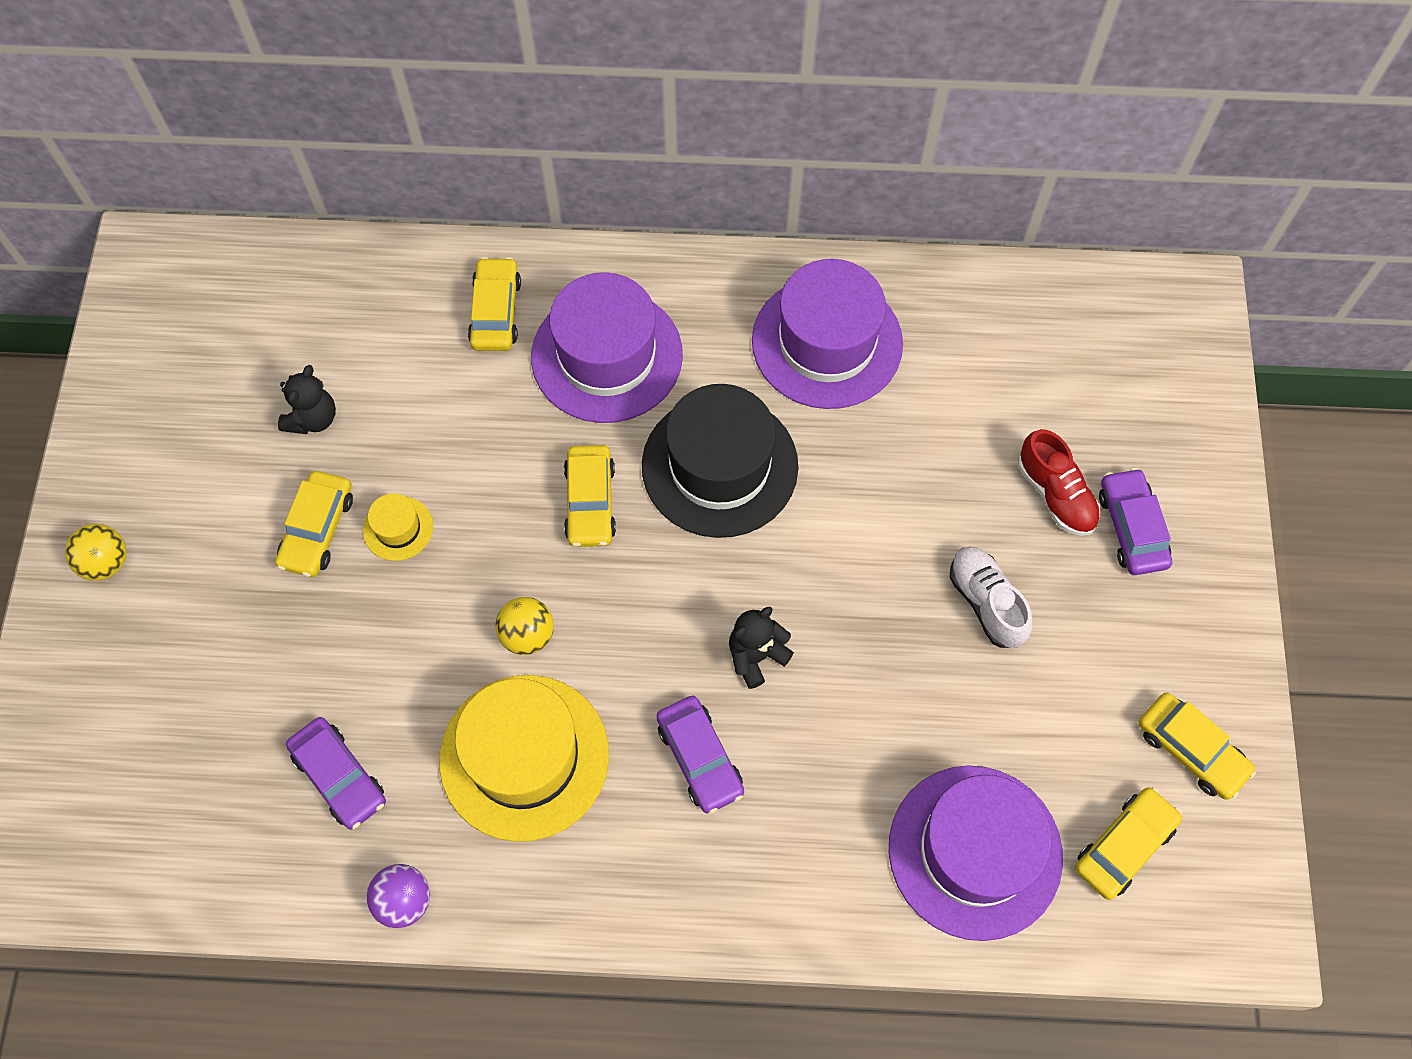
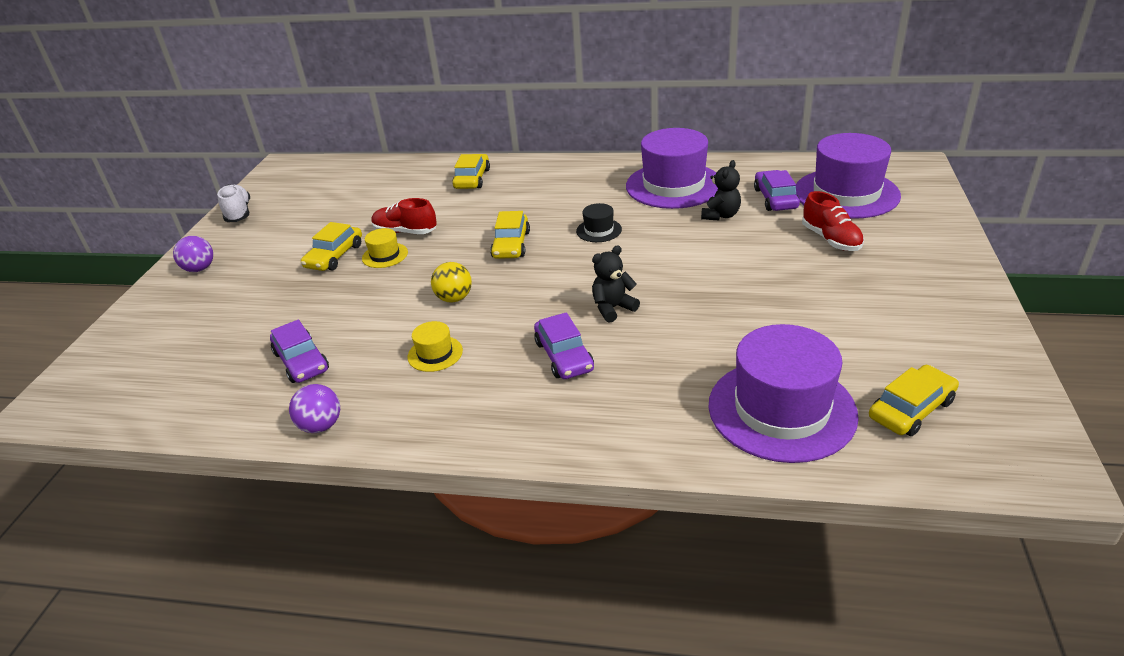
camera: 10 degrees right, 30 degrees down
yellow ball [65,524,126,581] -> purple ball [173,236,213,272]
black teddy bear [278,365,336,434] -> black teddy bear moved to [701,160,741,220]
yellow hat [439,675,609,842] -> yellow hat [408,321,463,372], size x0.44
purple hat [531,272,683,423] -> purple hat moved to [796,133,901,219]
black hat [642,384,799,538] -> black hat [576,203,622,242], size x0.44
white shoe [950,546,1032,648] -> white shoe moved to [217,185,250,222]
purple car [1099,468,1172,575] -> purple car moved to [754,170,800,211]
yellow car [1138,693,1256,800] -> none
none -> red shoe [371,198,437,234]

